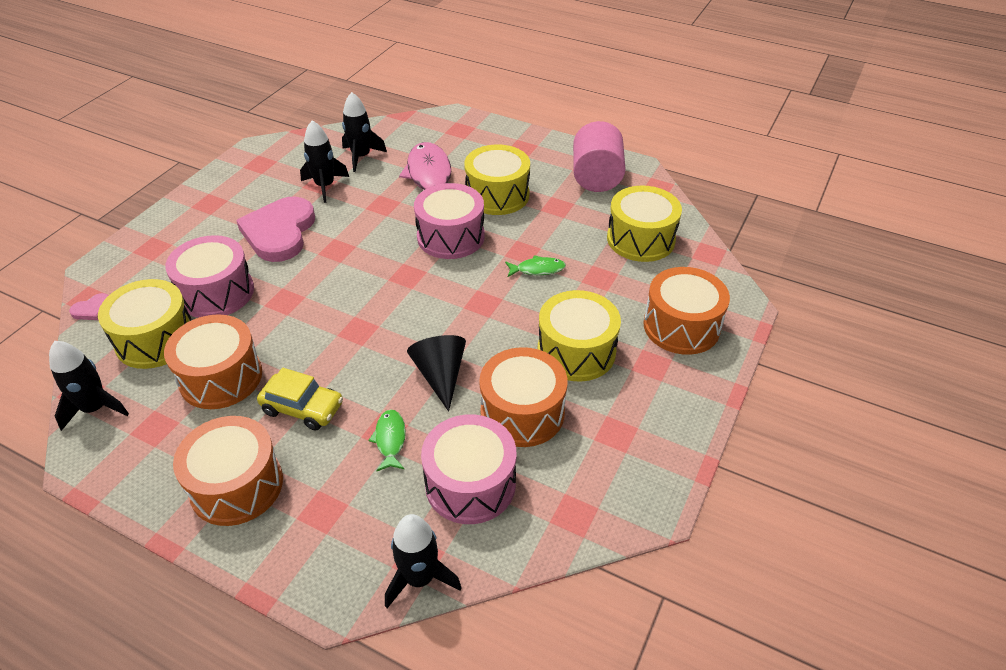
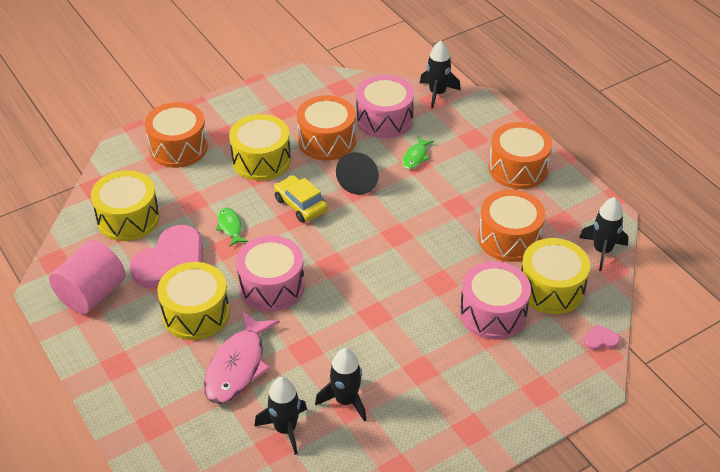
camera: 150 degrees left, 0 degrees up
pink heart [236,197,315,262] -> pink heart moved to [130,225,203,288]
yellow car [257,368,343,431] -> yellow car moved to [274,175,328,222]
green fish [505,255,566,277] -> green fish turned 45 degrees clockwise [216,208,248,247]

